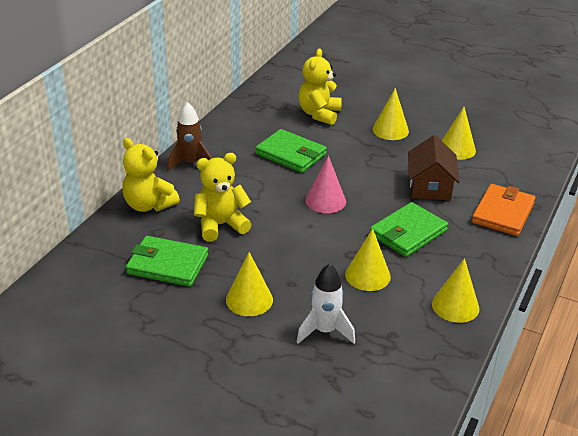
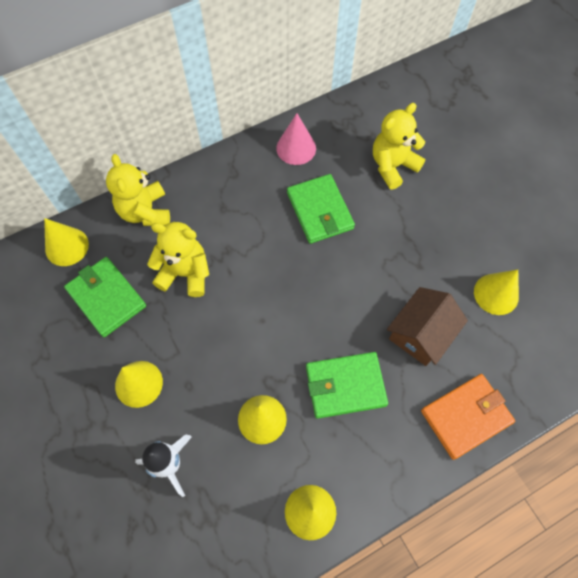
camera: 35 degrees right, 30 degrees up
brown rocket [167,102,212,172] -> none
pink cone [305,156,346,213] -> pink cone moved to [276,113,316,165]
yellow cone [373,88,409,140] -> yellow cone moved to [44,218,89,266]

